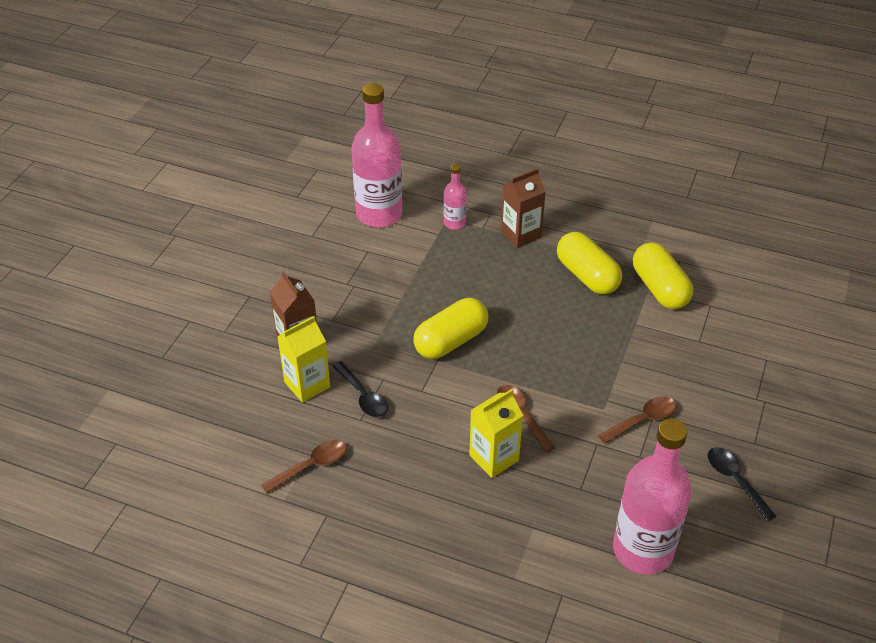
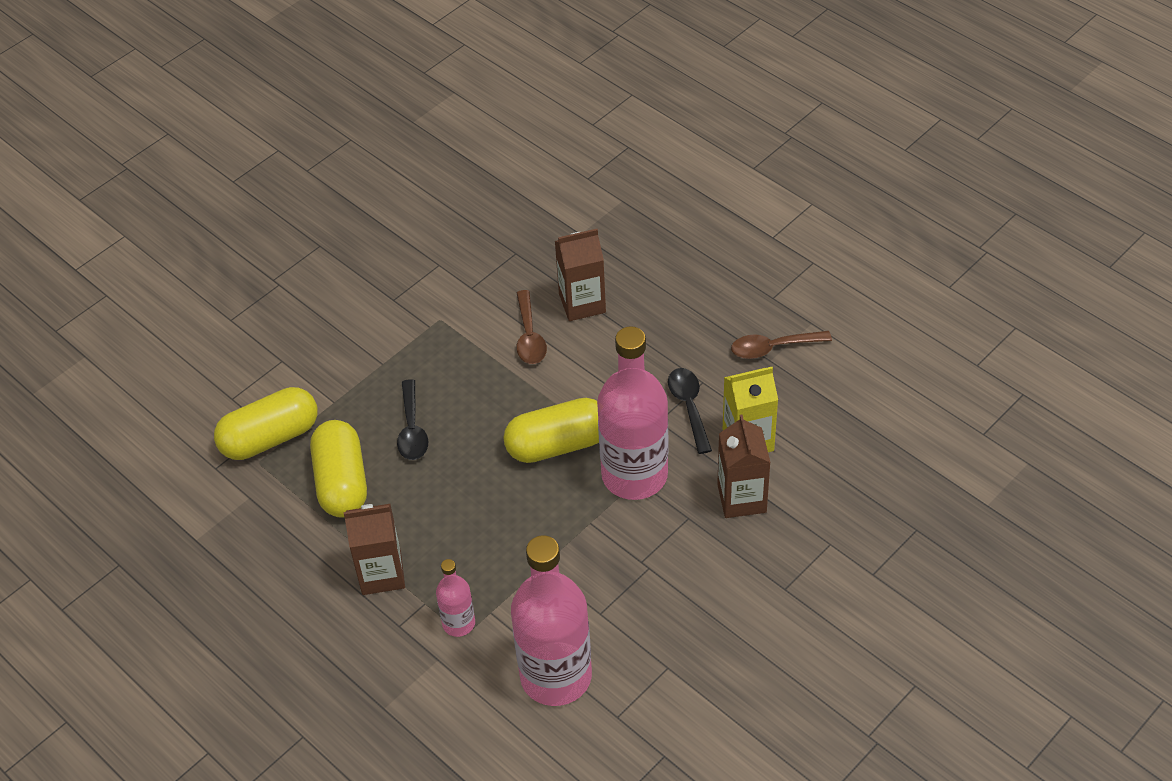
camera: 155 degrees left, 5 degrees up
yellow carton [469,389,523,478] -> brown carton [555,229,606,321]
brown spoon [598,396,676,443] -> none
pink bottle [613,418,692,575] -> pink bottle moved to [597,326,668,500]
yellow capsule [633,242,693,309] -> yellow capsule turned 60 degrees clockwise [214,387,318,460]
black spoon [708,447,777,522] -> black spoon moved to [397,379,428,460]

